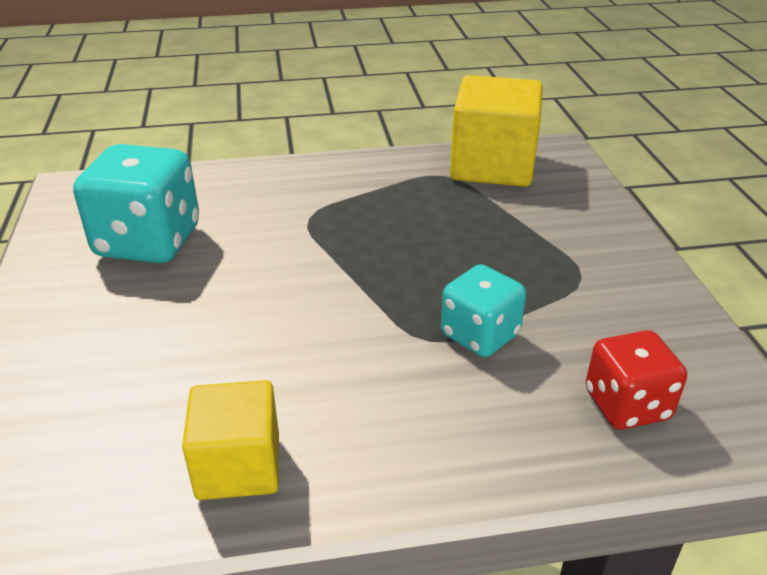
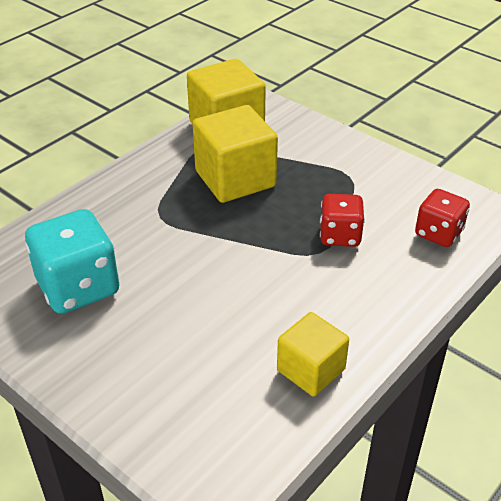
camera: 40 degrees left, 5 degrees up
turquoise dice [441,264,526,357] -> red dice [320,194,365,247]
none -> yellow cube [193,105,278,203]

